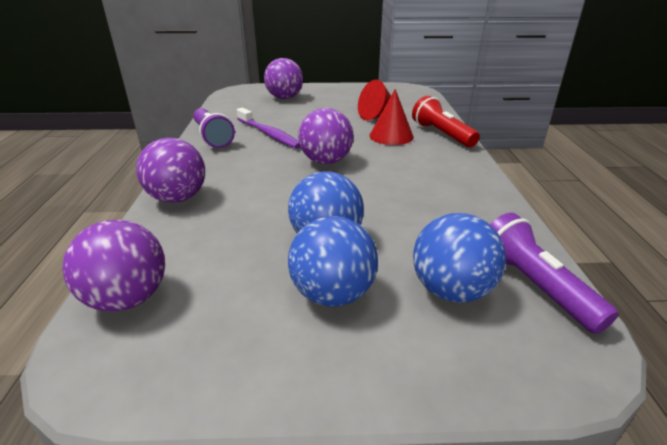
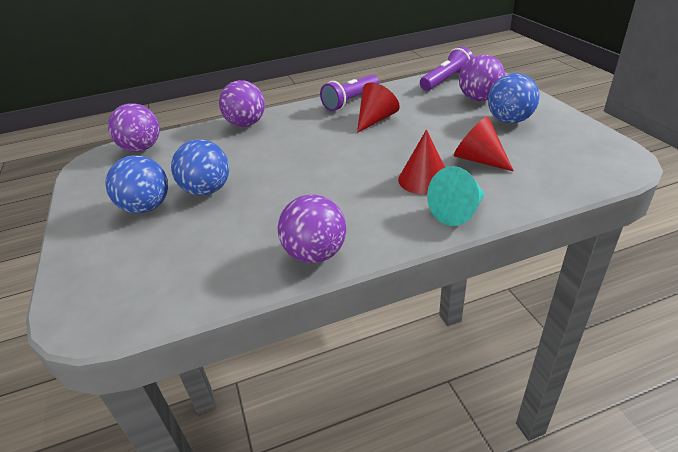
camera: 75 degrees right, 5 degrees up
purple toothbrush [237,108,300,149] -> red cone [357,82,400,133]
purple ball [298,108,353,164] -> purple ball moved to [277,195,346,263]
red flashlight [412,96,480,147] -> turquoise cone [427,166,484,226]
blue ball [413,213,506,303] -> blue ball moved to [488,73,540,124]
purple flashlight [490,213,619,334] -> purple flashlight moved to [420,46,473,91]

